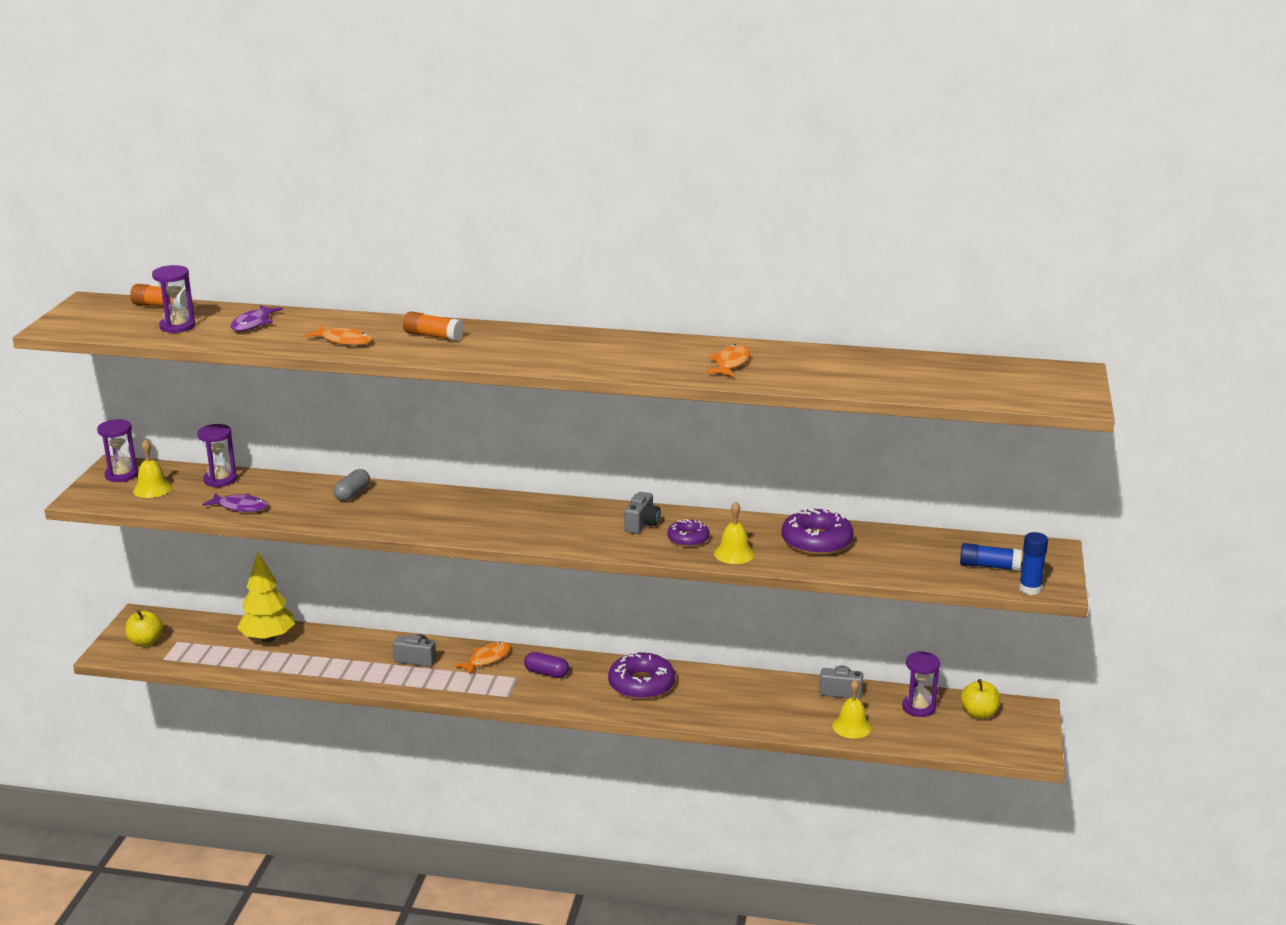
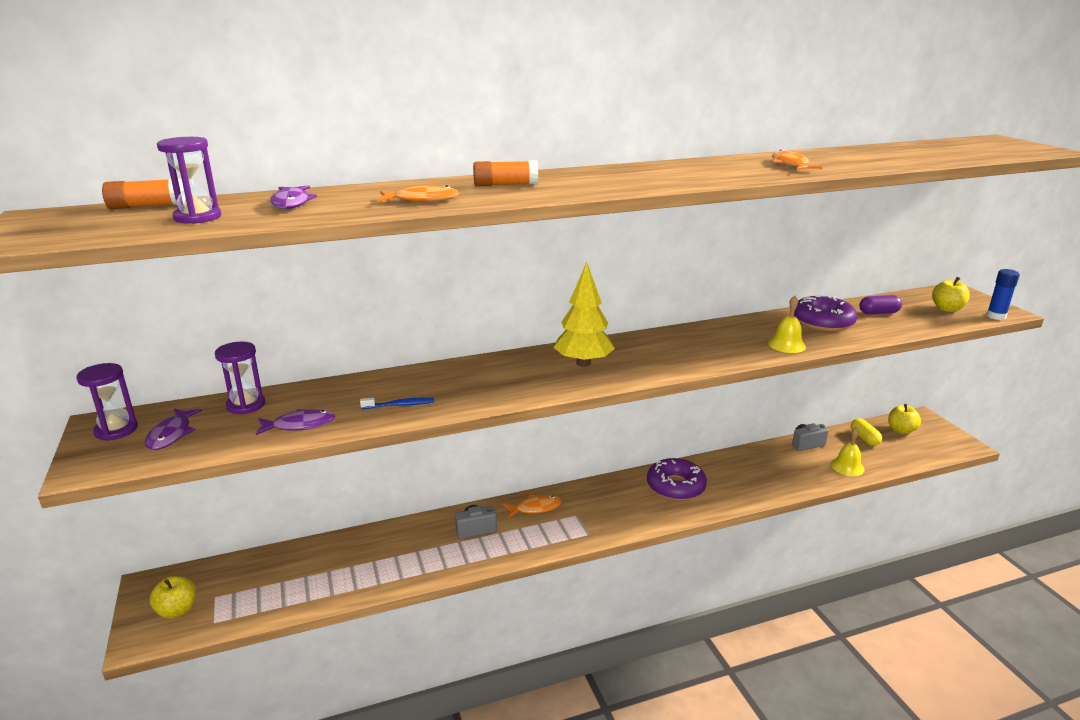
camera: 30 degrees left, 0 degrees up
yellow bell [133,440,172,498] -> purple fish [145,408,202,450]
yellow tree [237,552,295,642] -> yellow tree moved to [553,262,615,367]
grey capsule [333,469,370,501] -> none
orange fish [454,642,511,675] -> orange fish turned 60 degrees clockwise [503,494,562,519]
purple capsule [524,652,569,678] -> purple capsule moved to [859,295,902,314]
grey camera [624,492,661,534] -> none
purple donut [667,519,710,547] -> none
purple hourglass [902,651,940,717] -> yellow capsule [851,418,882,446]
blue glue stick [960,543,1022,571] -> yellow apple [932,277,970,312]
none -> blue toothbrush [360,398,434,409]

